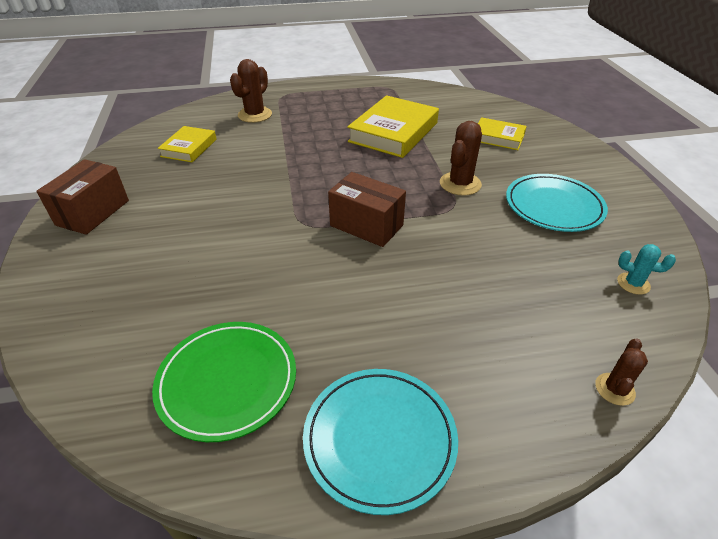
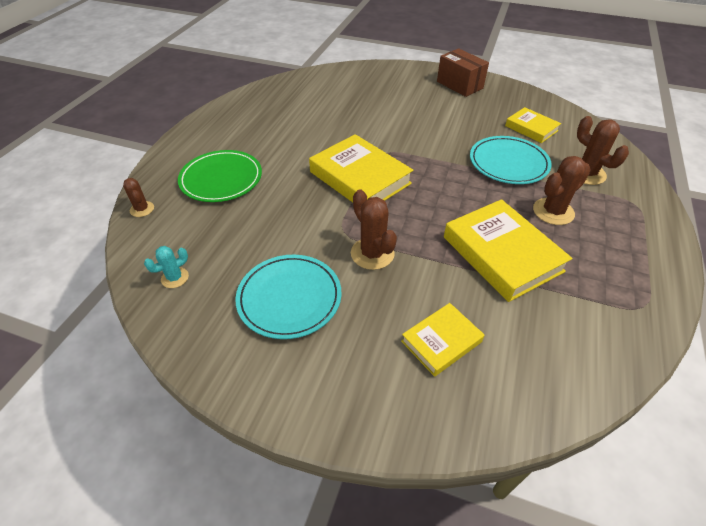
camera: 120 degrees right, 5 degrees up
green plate [152,322,296,442] -> green plate moved to [178,150,262,202]
turquoise plate [303,369,458,515] -> turquoise plate moved to [470,136,552,184]
brown box [328,172,406,247] -> yellow book [309,134,413,202]
none -> brown cactus [533,156,591,225]

